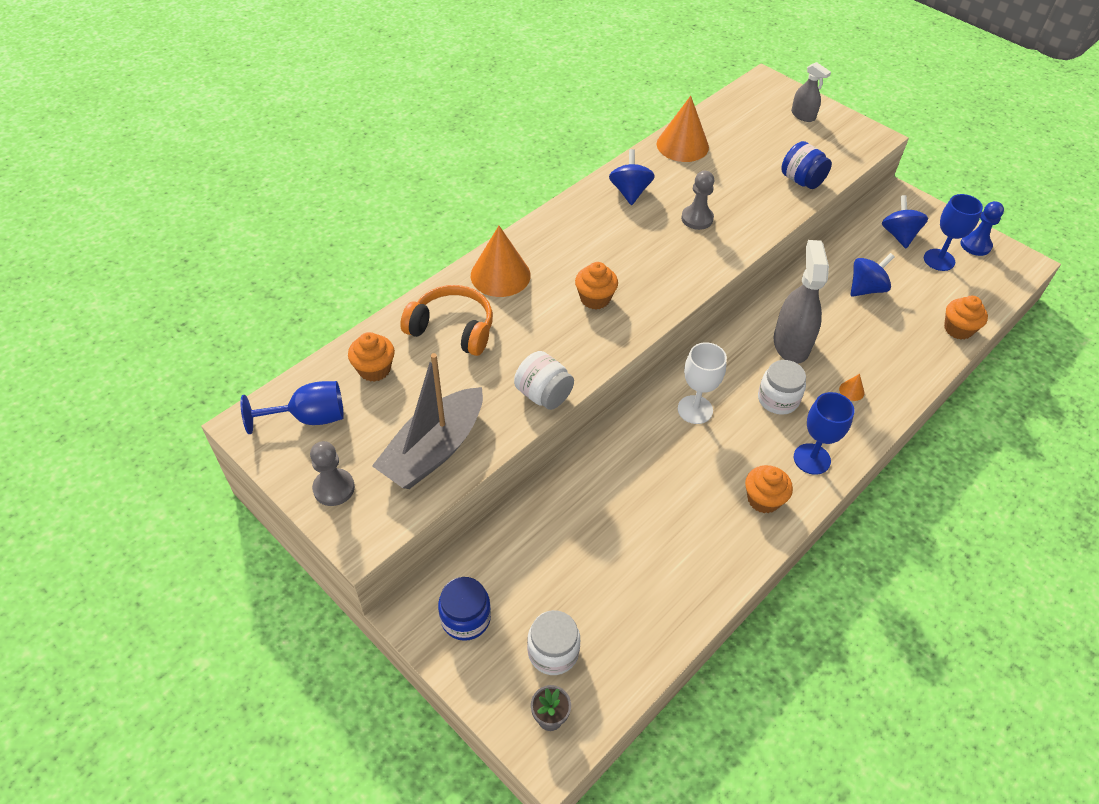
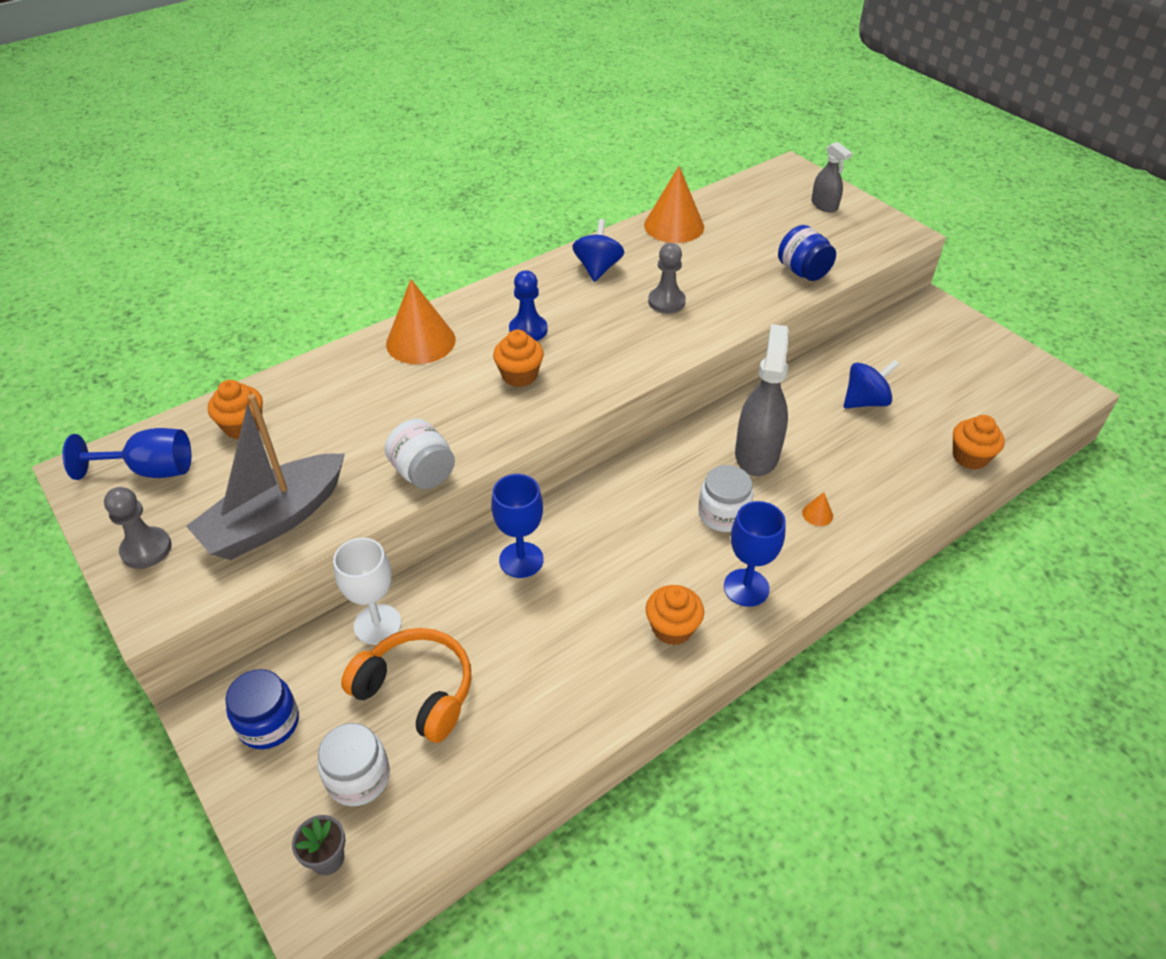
camera: 10 degrees right, 5 degrees down
orange headphones [400,285,493,356] -> orange headphones moved to [341,628,472,743]
white goblet [678,342,727,424] -> white goblet moved to [333,538,401,645]
blue spinning top [882,195,928,248] -> none
blue goblet [924,194,983,271] -> blue goblet moved to [491,474,544,578]
blue pawn [960,201,1004,256] -> blue pawn moved to [509,270,548,341]

